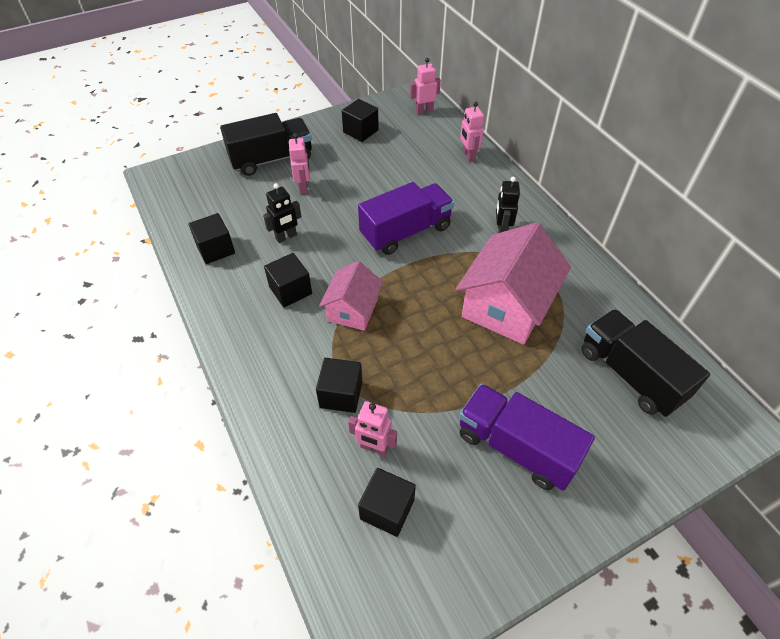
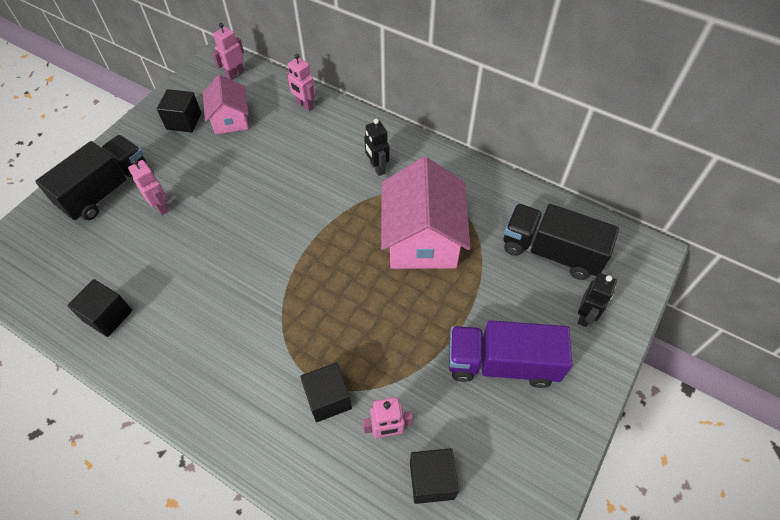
camera: 30 degrees left, 5 degrees up
black robot [263,183,301,243] -> black robot moved to [577,273,617,327]
black cube [264,253,312,307] -> none
pink house [319,261,383,331] -> pink house moved to [203,75,249,135]
purple truck [358,182,454,255] -> none

